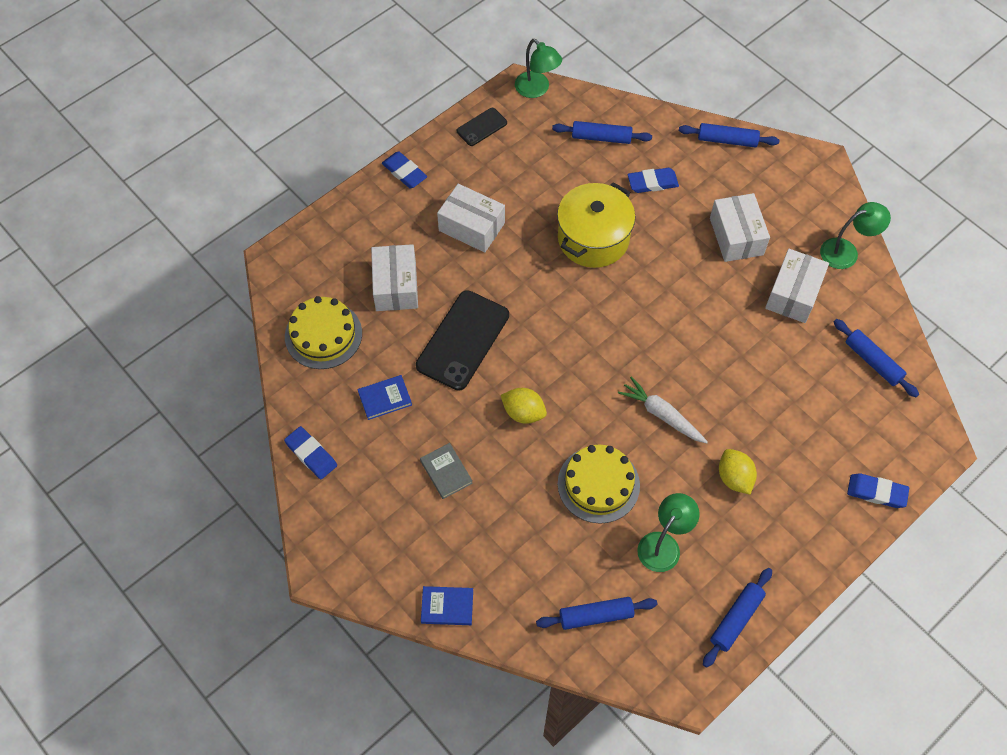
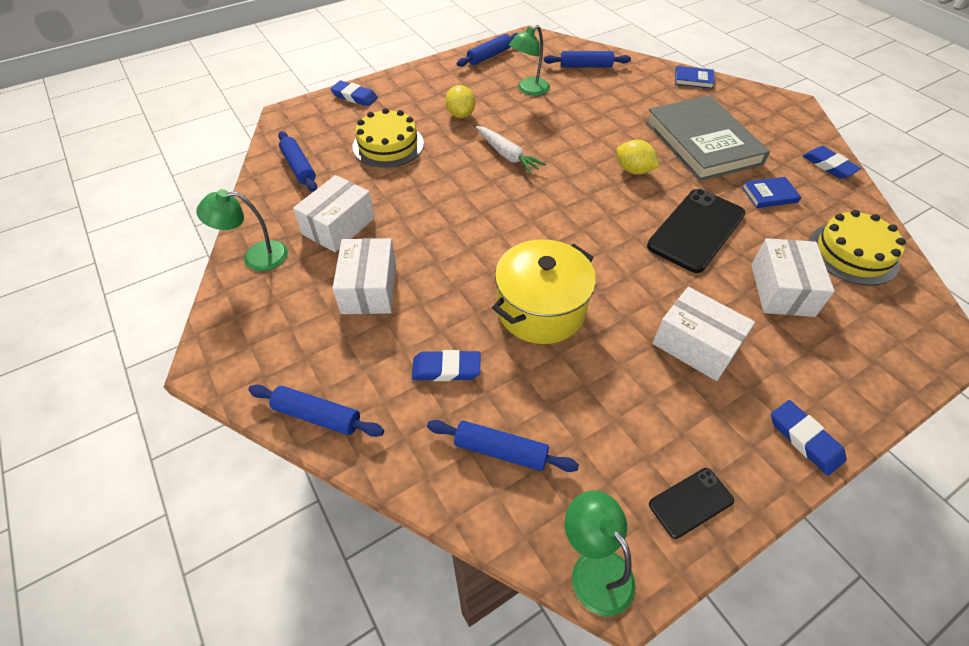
camera: 170 degrees left, 10 degrees down
grey book [420,443,473,499] -> grey book [645,95,770,181], size x2.47
yellow cake [558,445,640,524] -> yellow cake moved to [352,108,424,168]

